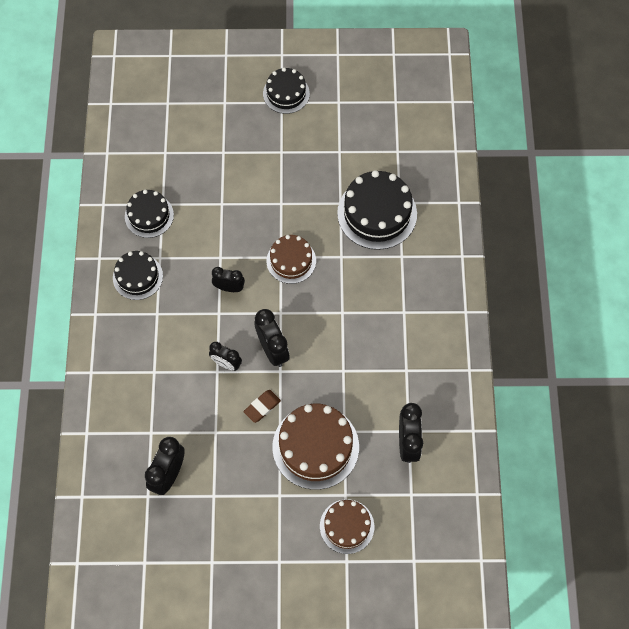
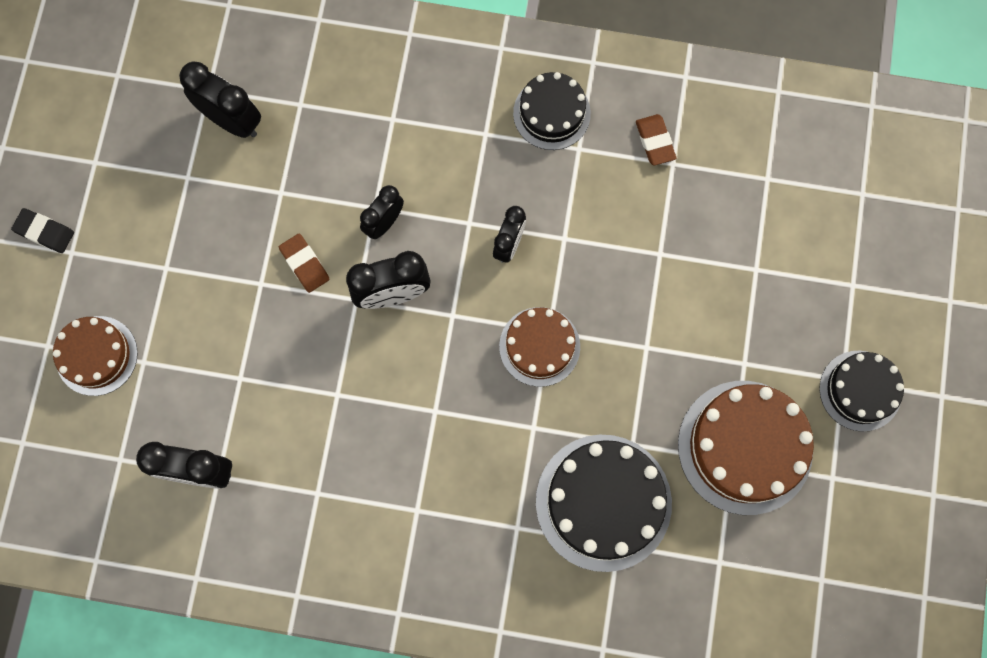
camera: 100 degrees right, 10 degrees up
black cake [125,190,174,238] -> brown eraser [636,114,677,165]
brown cake [272,404,359,490] -> brown cake moved to [678,381,814,515]
none -> black eraser [11,208,74,253]

